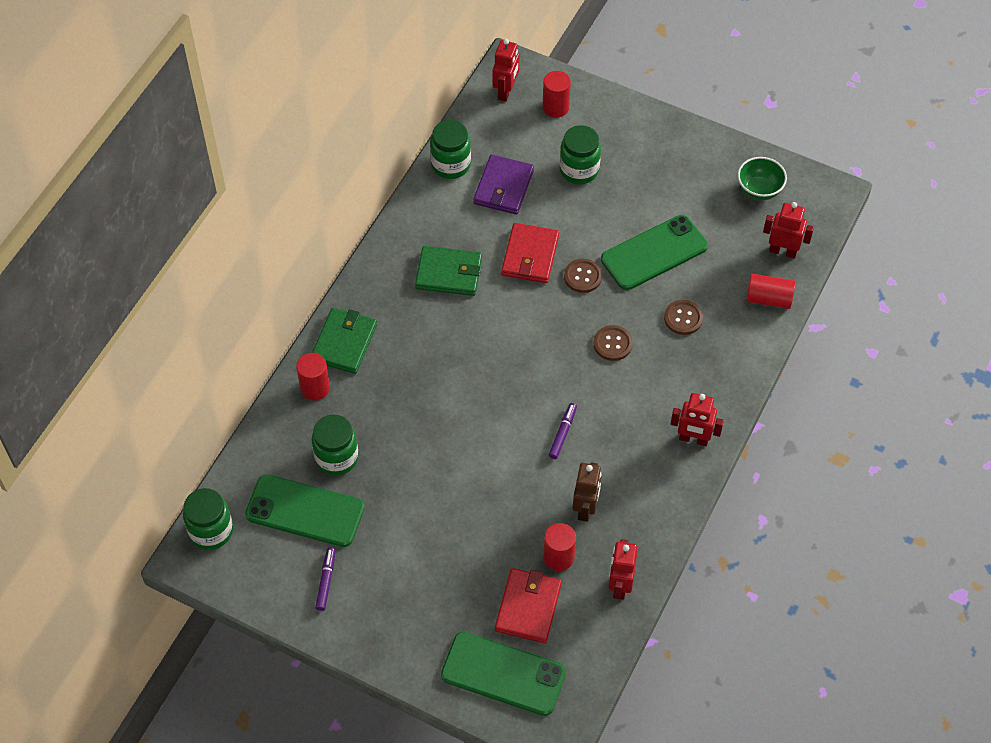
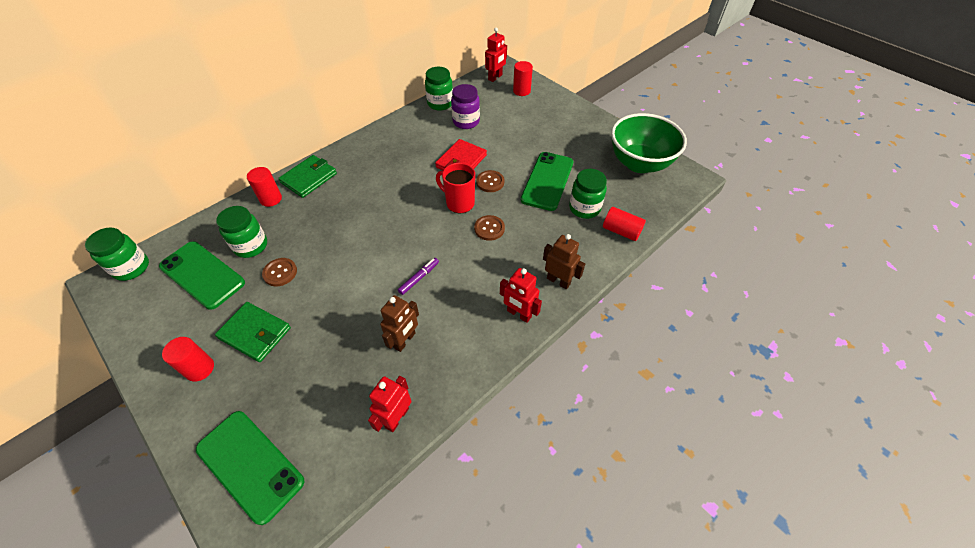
camera: 20 degrees right, 5 degrees down
purple marker [315,547,335,611] -> none
green wallet [415,246,482,296] -> green wallet moved to [215,302,291,362]
purple wallet [473,155,534,214] -> purple jar [451,84,480,129]
red wallet [495,568,562,643] -> none
red cylinder [543,523,576,571] -> red cylinder moved to [162,337,214,381]
green jar [560,125,601,185] -> green jar moved to [569,169,607,219]
green phone [601,215,708,290] -> green phone turned 60 degrees counterclockwise [521,152,574,211]
brown button [664,300,703,335] -> brown button moved to [262,258,297,286]
green bowl [738,157,787,200] -> green bowl [611,113,687,173], size x1.96
red robot [763,202,814,258] -> none
none -> red mug [436,163,475,213]
none -> brown robot [543,234,585,289]

